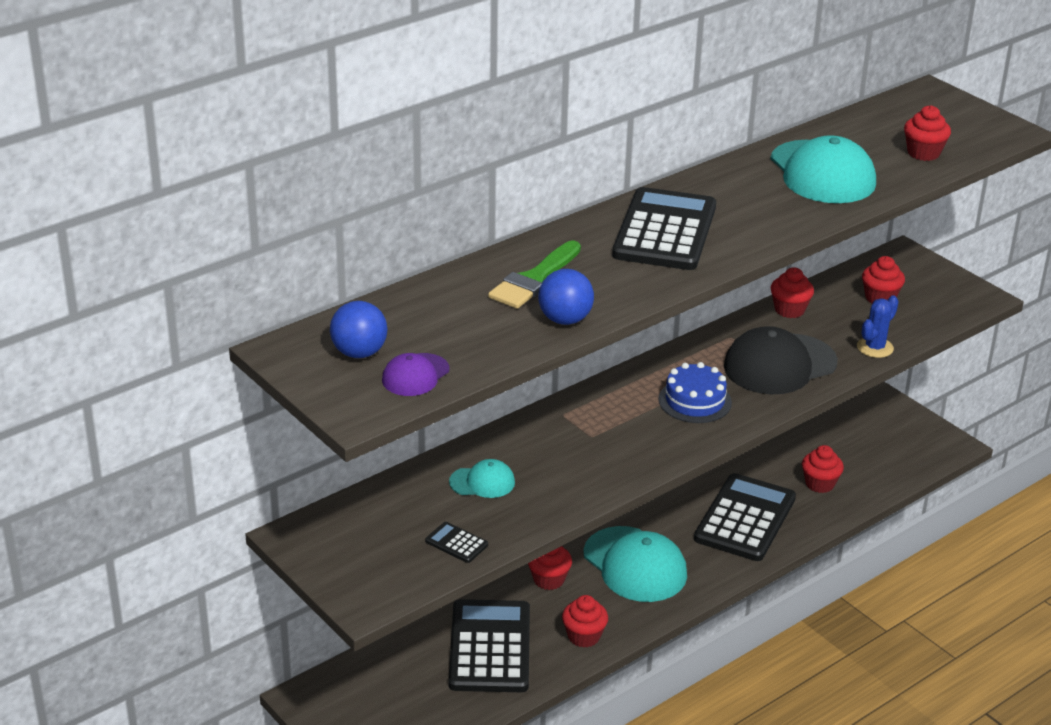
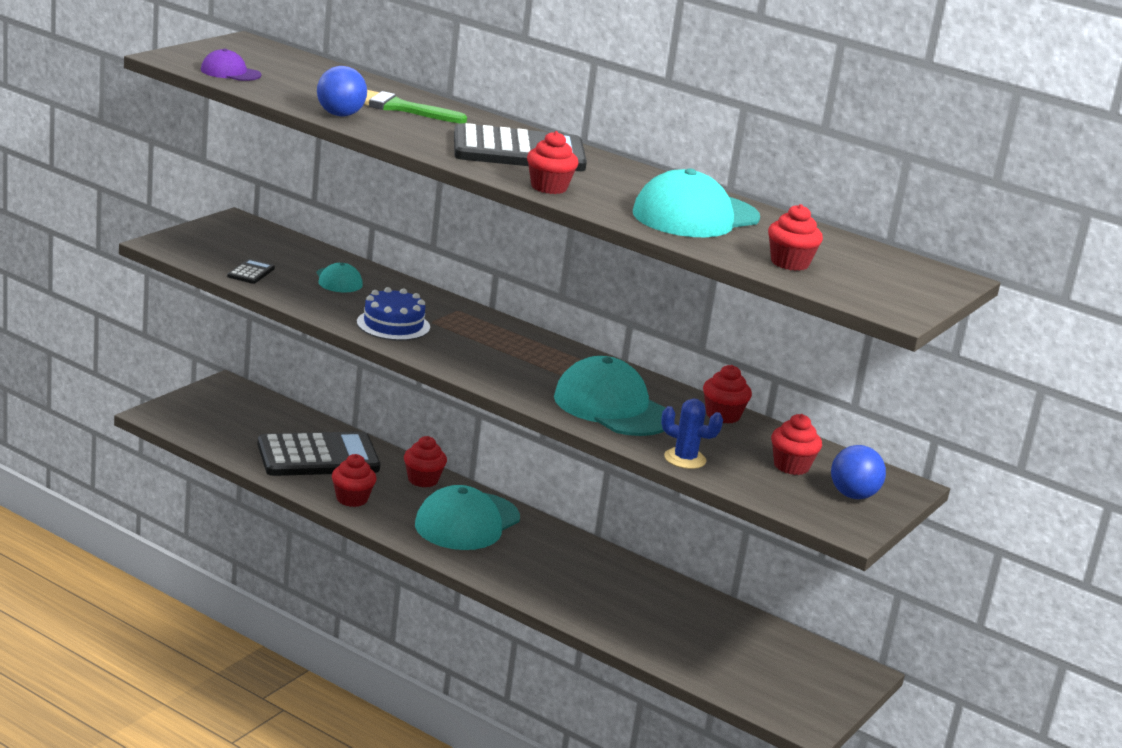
camera: 70 degrees right, 10 degrees down
blue ball [330,301,388,358] -> blue ball moved to [831,445,886,499]
blue cake [658,362,732,423] -> blue cake moved to [357,287,430,341]
black calculator [694,473,796,561] -> none
black cap [724,326,838,394] -> turquoise cap [554,356,665,436]
red cupcake [802,445,844,493] -> red cupcake moved to [527,131,578,194]

